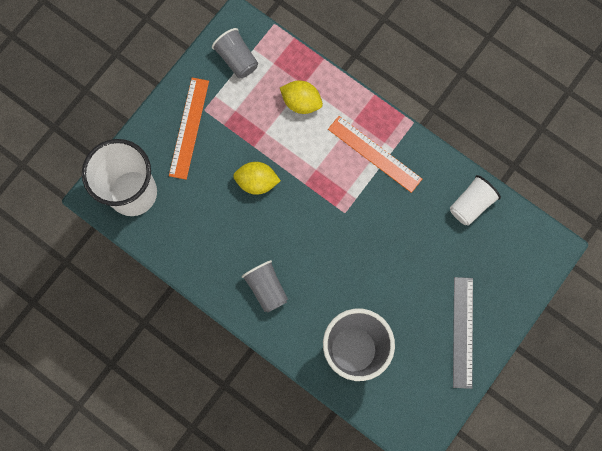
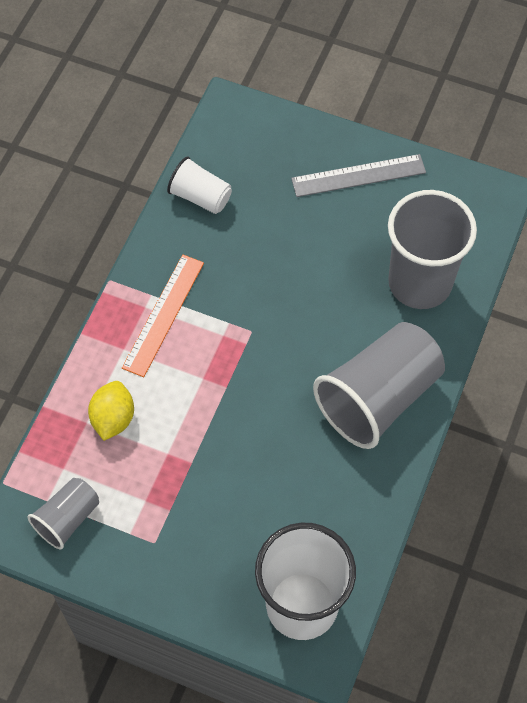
camera: 105 degrees left, 15 degrees down
orange ruler [169,78,209,180] -> none
yellow lemon [233,162,281,195] -> none
grey cup [242,260,288,313] -> grey cup [313,322,445,449], size x1.91

